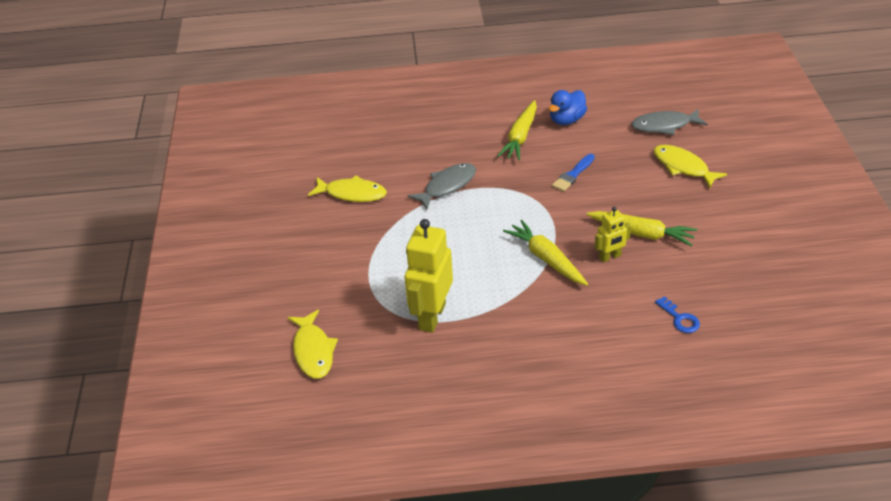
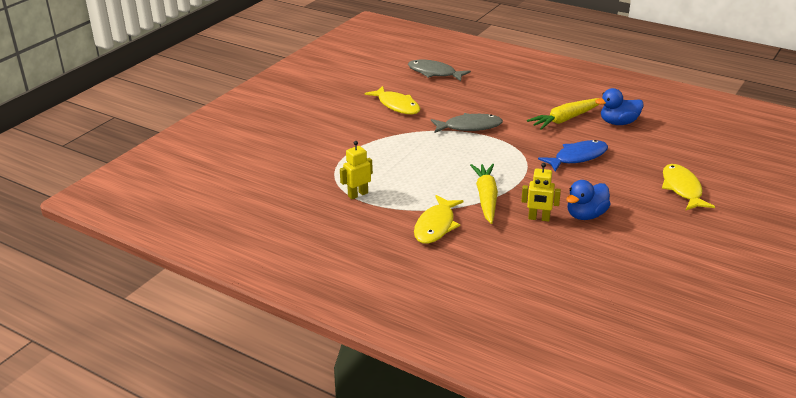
camera: 35 degrees right, 10 degrees down
yellow fish [287,310,338,379] -> yellow fish moved to [414,195,464,244]
yellow robot [405,219,453,333] -> yellow robot [340,141,373,199], size x0.53
blue brush [552,154,595,192] -> blue fish [538,140,608,172]
yellow carrot [586,211,697,246] -> blue duck [566,180,611,220]
grey fish [631,109,708,135] -> grey fish moved to [408,60,471,81]
blue key [655,296,700,333] -> none

